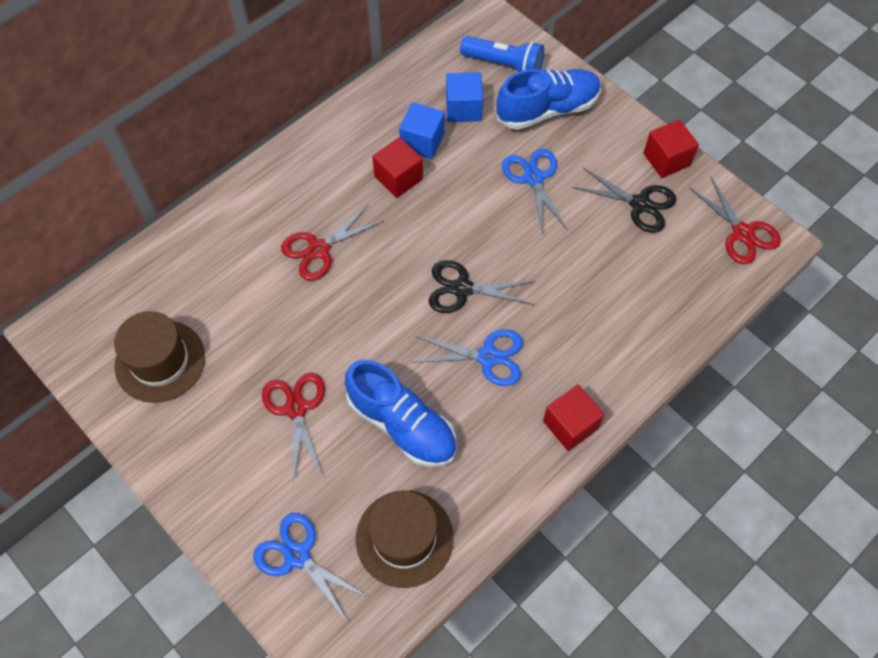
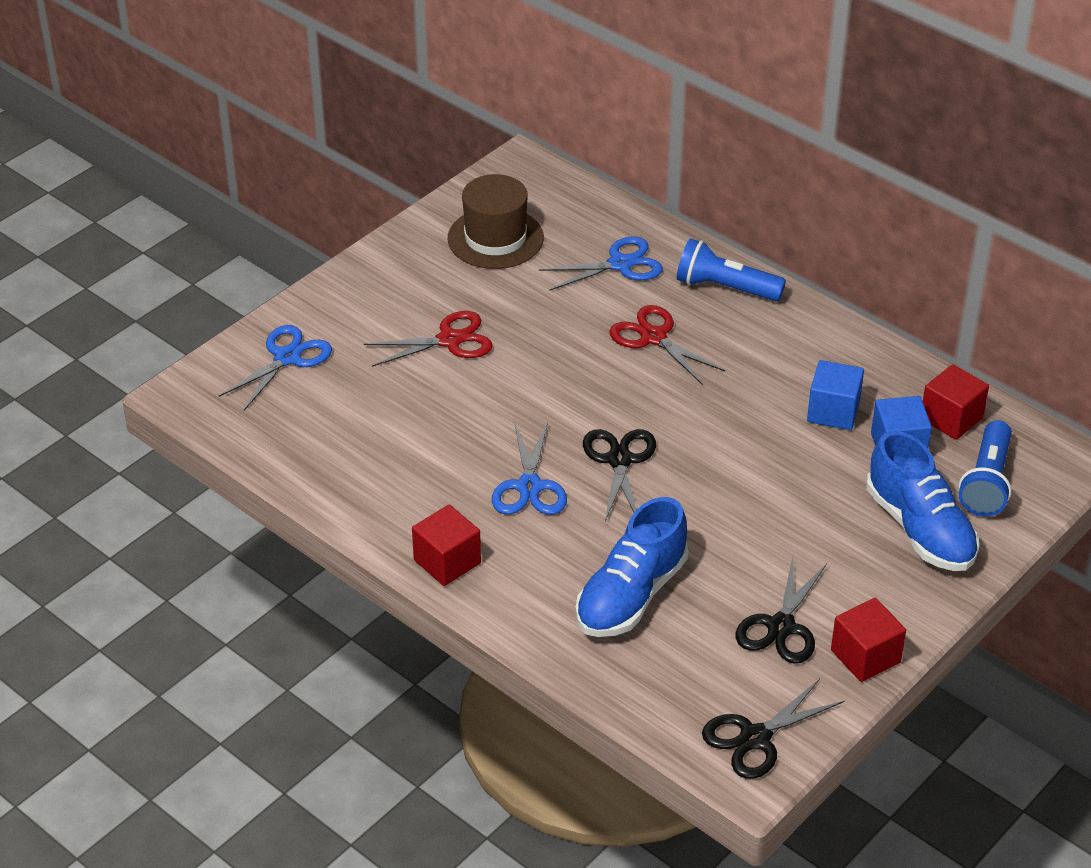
camera: 85 degrees right, 20 degrees down
blue shoe [345,360,456,467] -> blue shoe moved to [576,497,689,637]
brown hat [356,490,454,588] -> none
red cube [372,137,423,198] -> red cube moved to [923,364,989,440]
blue scissors [502,149,567,234] -> blue scissors moved to [539,236,663,291]
red scissors [690,176,781,264] -> black scissors [702,679,845,779]
none -> blue flashlight [677,238,786,301]

